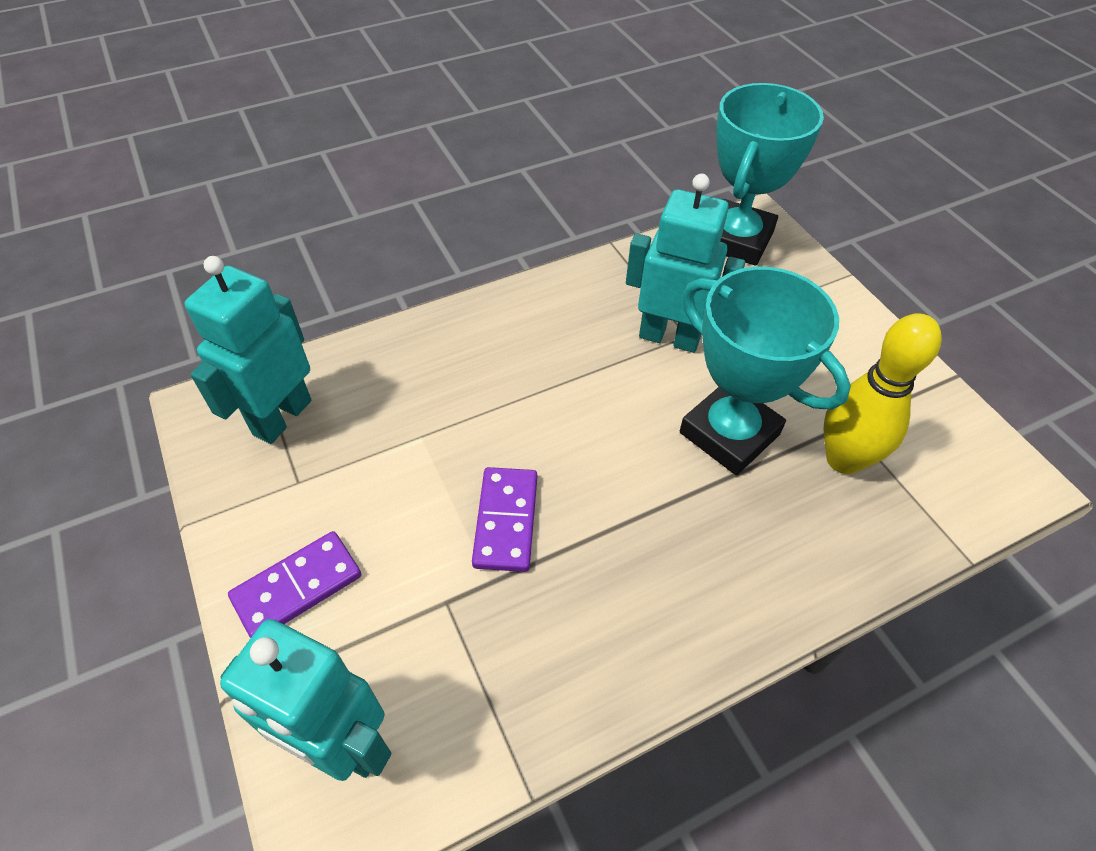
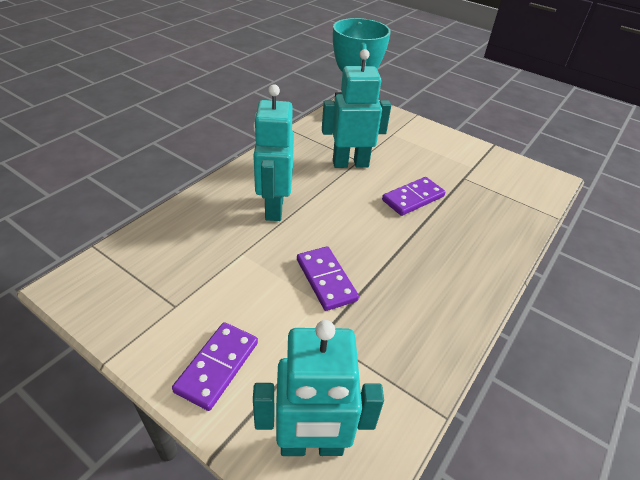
camera: 30 degrees left, 10 degrees down
turquoise robot [185,256,311,444] -> turquoise robot moved to [253,84,294,221]
turquoise trophy [680,267,851,475] -> purple domino [382,177,445,216]
yellow bowling pin [824,313,942,474] -> none

